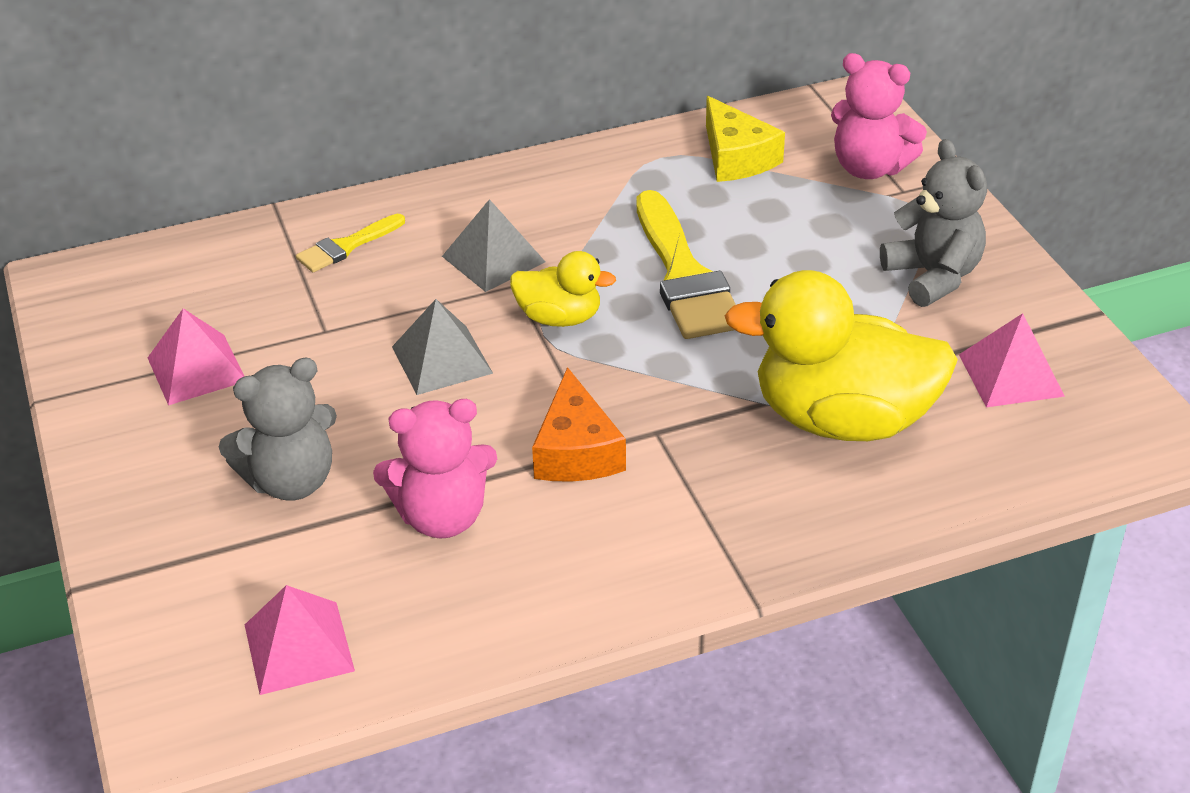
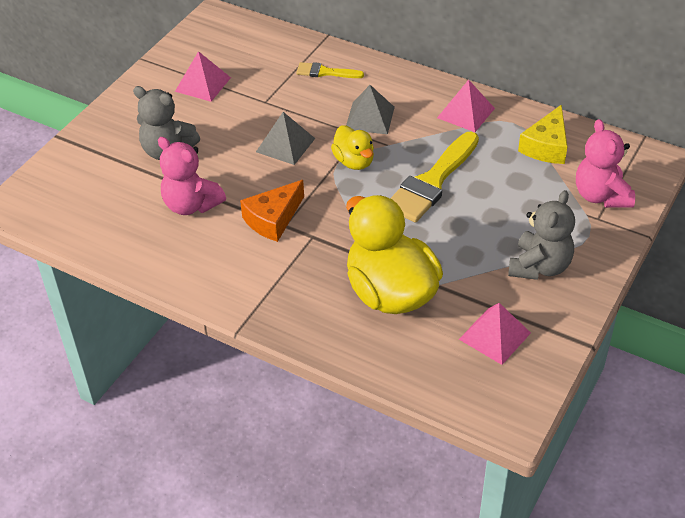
camera: 50 degrees right, 5 degrees up
pink pyramid [245,585,355,695] -> pink pyramid moved to [437,80,495,132]

